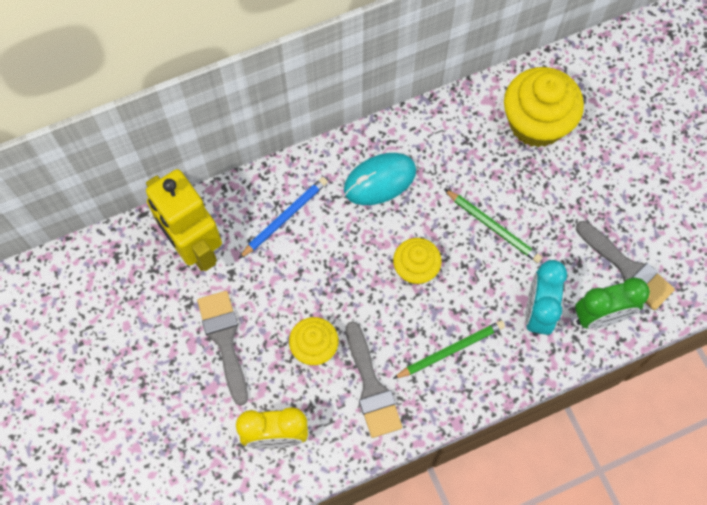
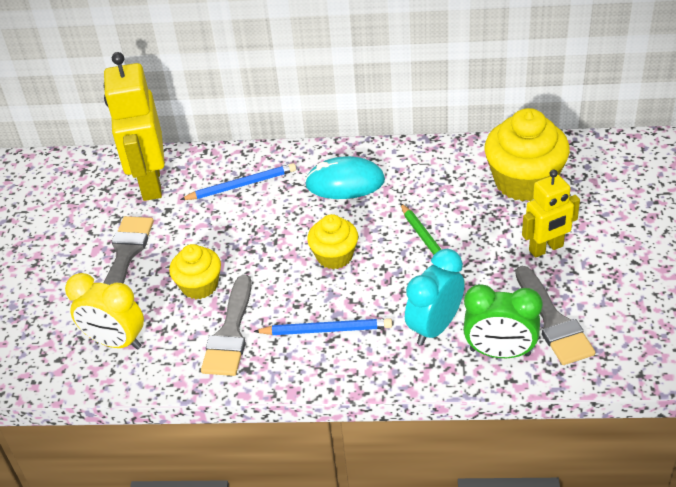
camera: 30 degrees right, 25 degrees down
green pencil [393,320,505,379] -> blue pencil [253,318,392,335]
none -> yellow robot [522,170,580,258]

